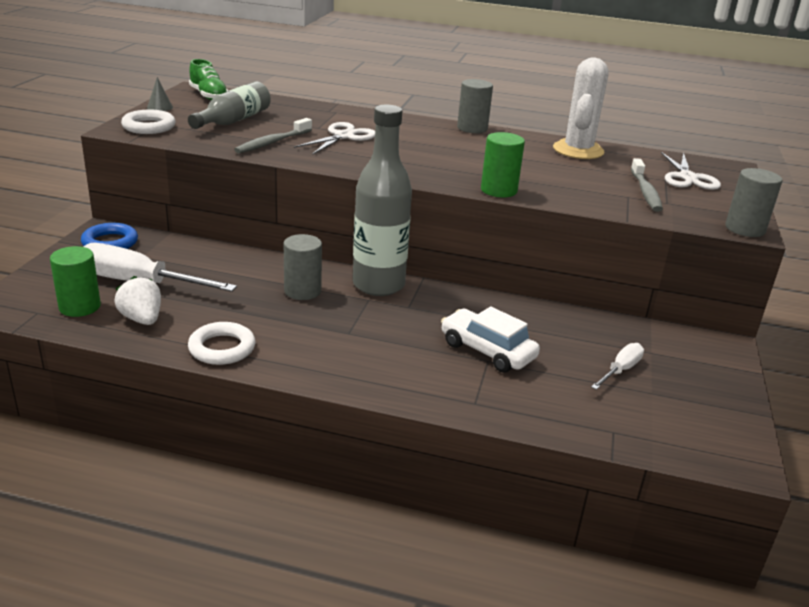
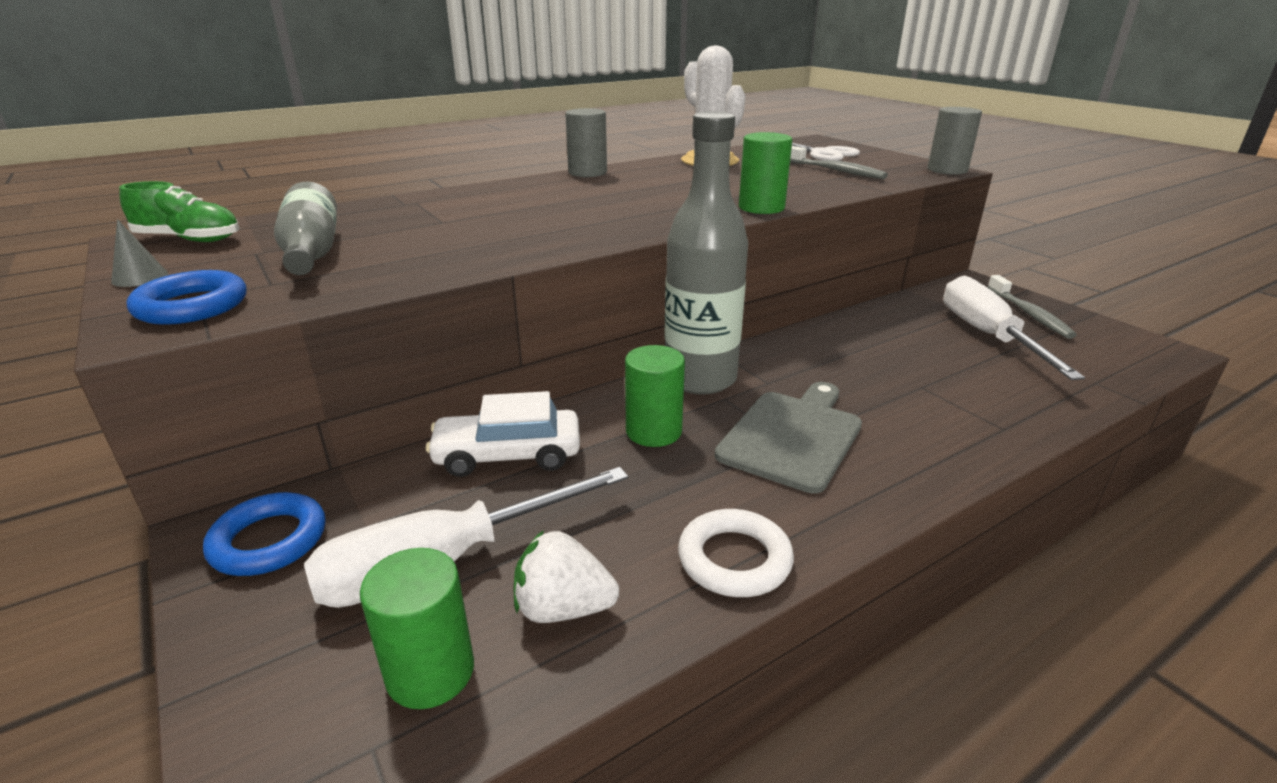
camera: 45 degrees left, 0 degrees up
white ring [121,110,176,134] -> blue ring [126,270,246,325]
grey toothbrush [234,118,312,154] -> grey toothbrush moved to [987,275,1077,339]
grey cylinder [284,234,322,300] -> green cylinder [625,345,685,447]
white scissors [294,122,375,155] -> none
white car [441,307,540,373] -> white car moved to [426,391,580,477]
white screwdriver [591,343,644,390] -> white screwdriver [943,275,1085,380], size x1.94
none -> grey cutting board [715,382,862,494]

